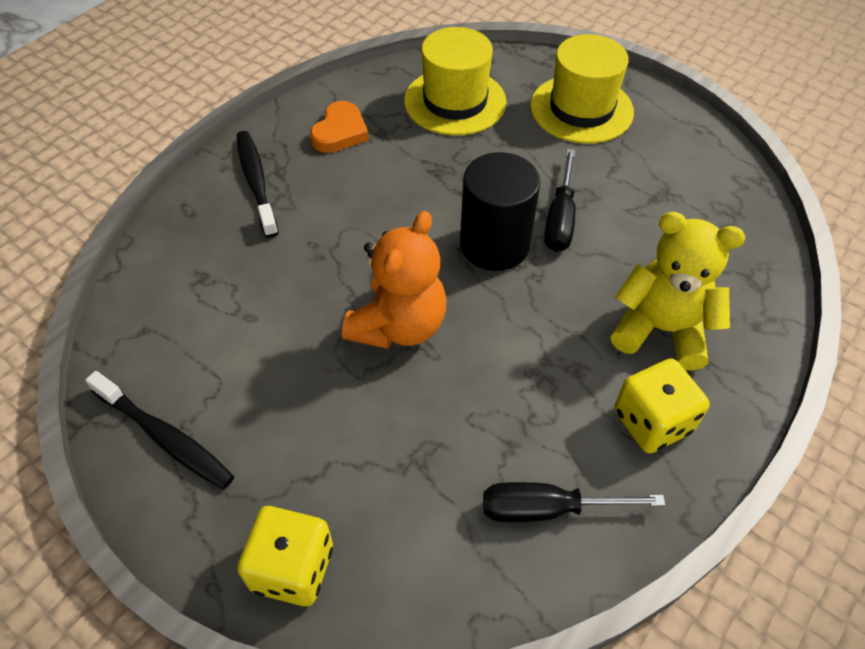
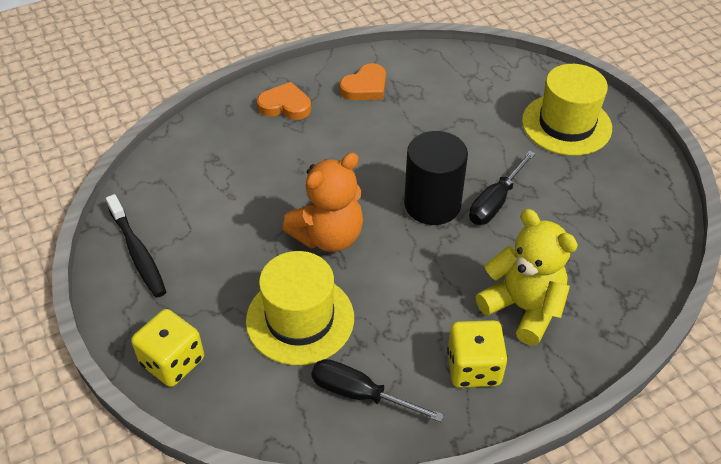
camera: 25 degrees right, 5 degrees down
black toothbrush [237,131,278,238] -> orange heart [257,82,311,120]
yellow hat [404,27,507,136] -> yellow hat moved to [246,251,354,365]

